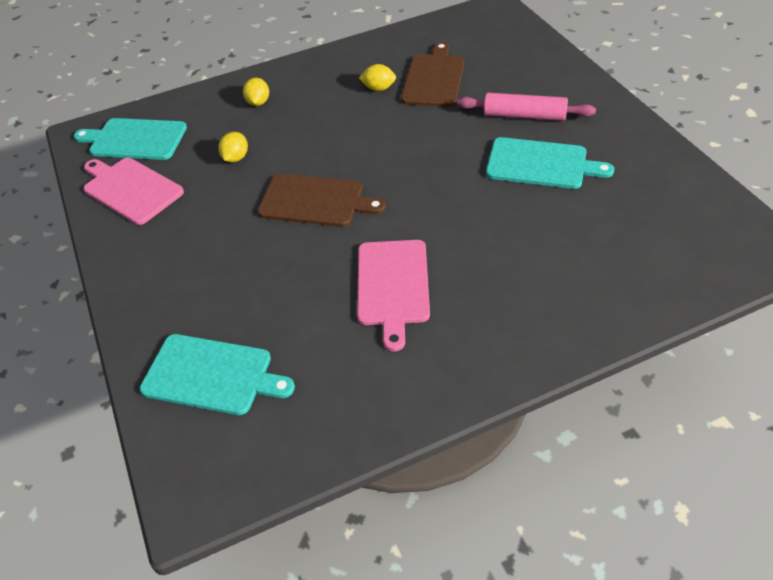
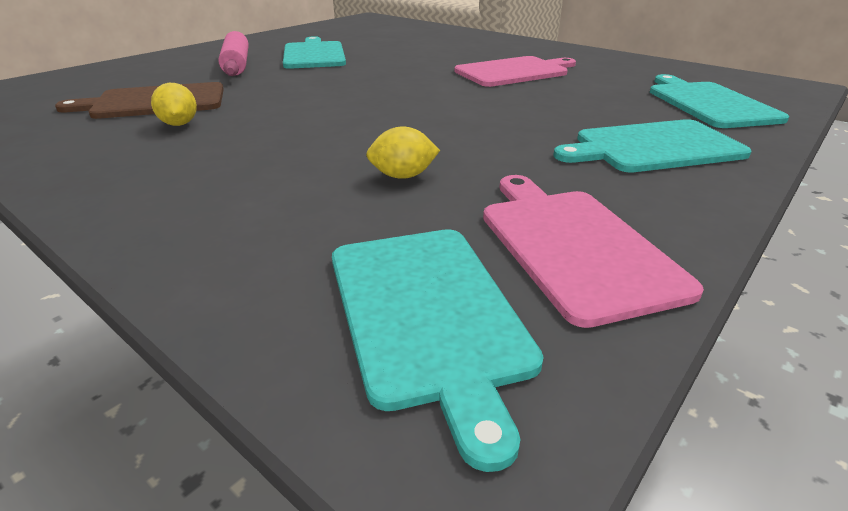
camera: 120 degrees left, 15 degrees down
pink cutting board [83,158,184,225] -> pink cutting board turned 150 degrees clockwise [483,175,704,328]
yellow lemon [243,78,269,106] -> none
brown cutting board [257,174,386,227] -> none
none -> turquoise cutting board [553,119,752,173]

